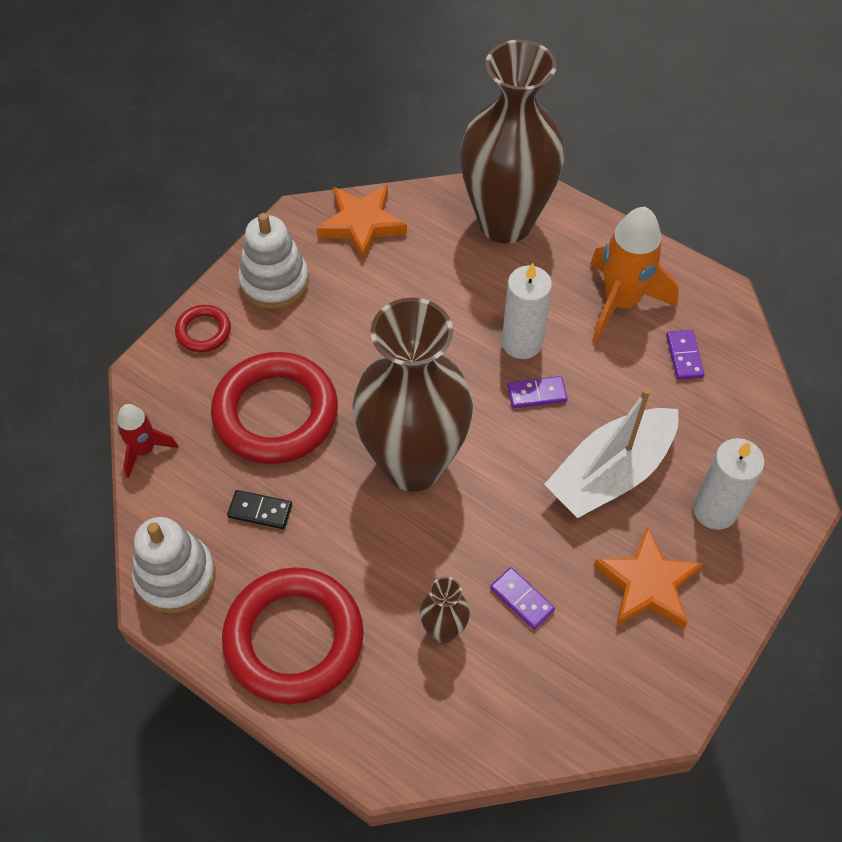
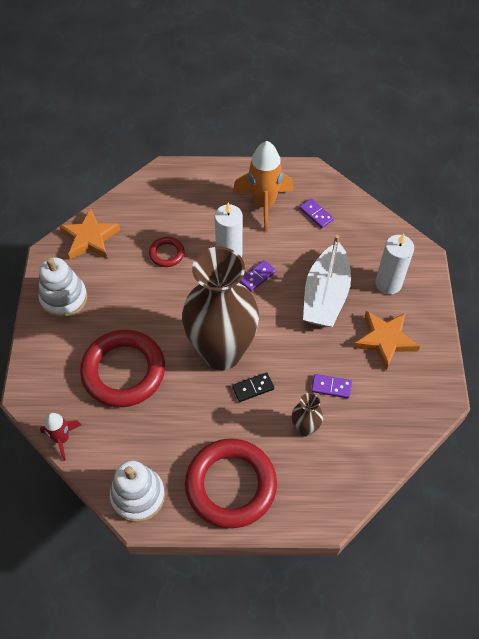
camera: 35 degrees left, 0 degrees up
red ring [175,305,231,352] -> red ring moved to [149,237,185,267]
black domino [227,490,292,529] -> black domino moved to [232,373,274,402]
brown vase [460,39,565,243] -> none

